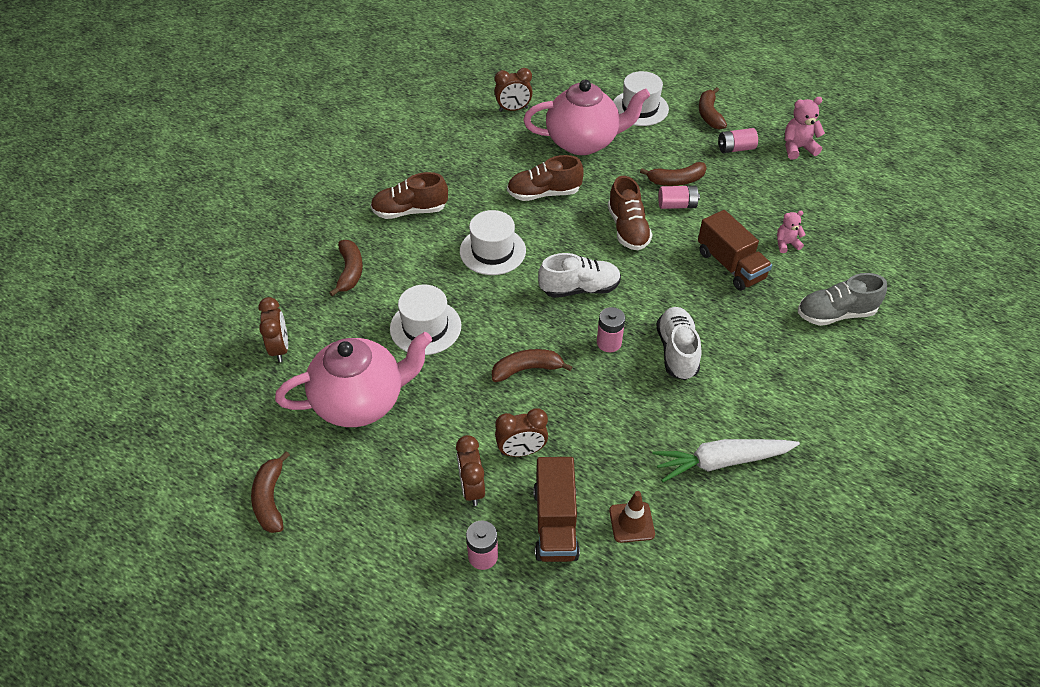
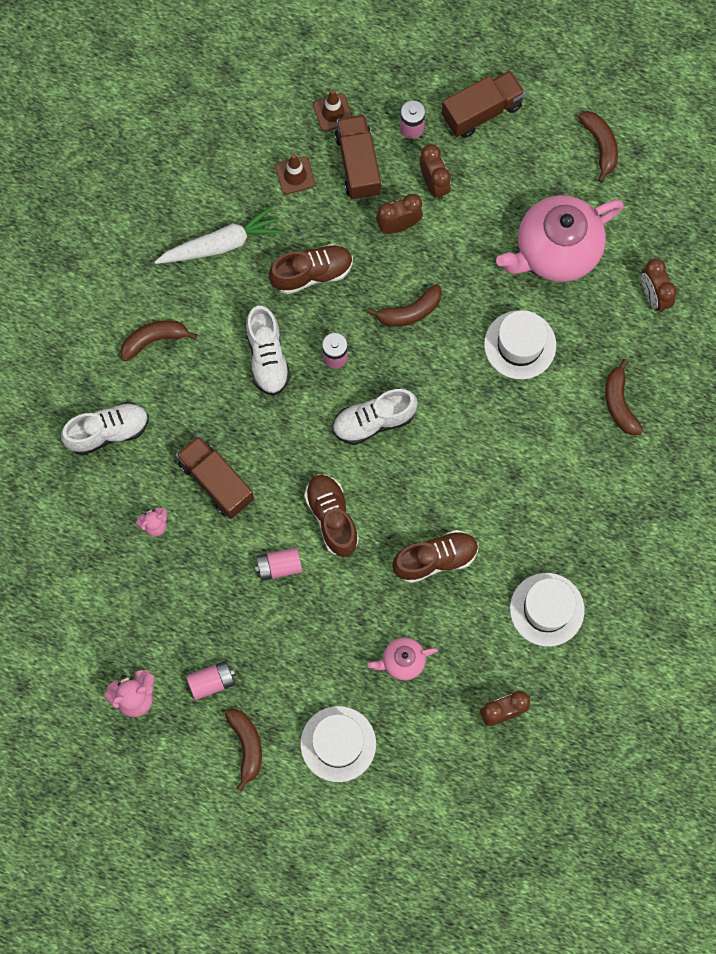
camera: 170 degrees right, 25 degrees up
brown shoe [371,172,448,219] -> brown shoe moved to [269,244,353,294]
white hat [460,210,526,275] -> white hat moved to [510,573,585,646]
pink teapot [523,80,650,155] -> pink teapot [368,637,438,680], size x0.47
brown banana [640,162,707,186] -> brown banana moved to [120,320,197,362]
grey shoe [798,273,887,326] -> white shoe [61,402,149,455]
none -> brown traffic cone [313,89,353,131]
none -> brown truck [442,70,525,138]

